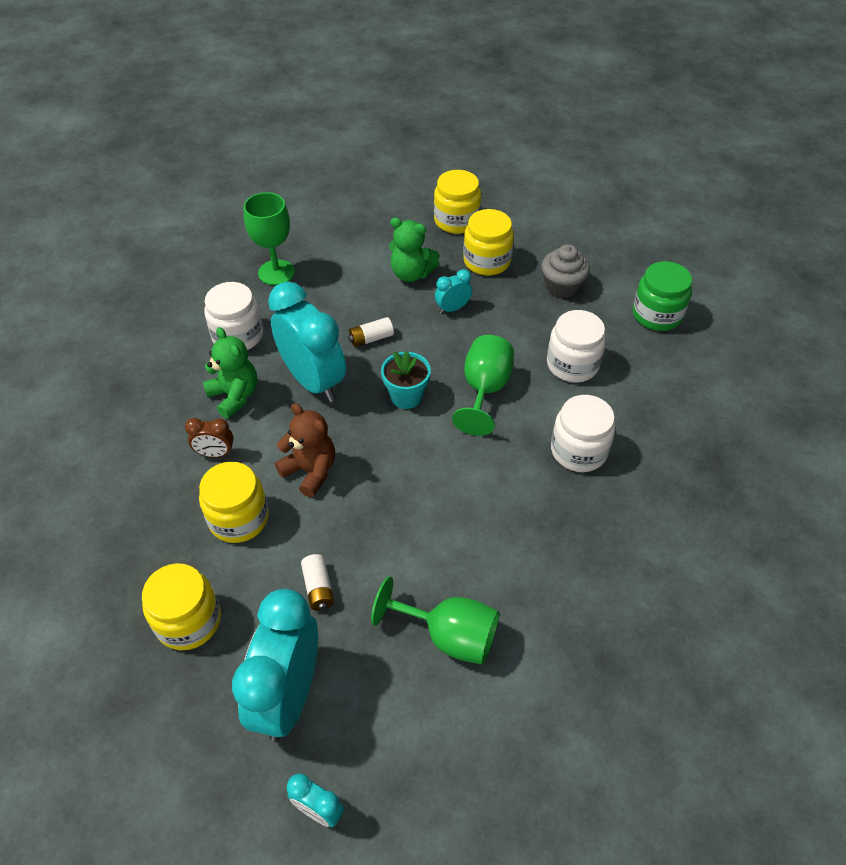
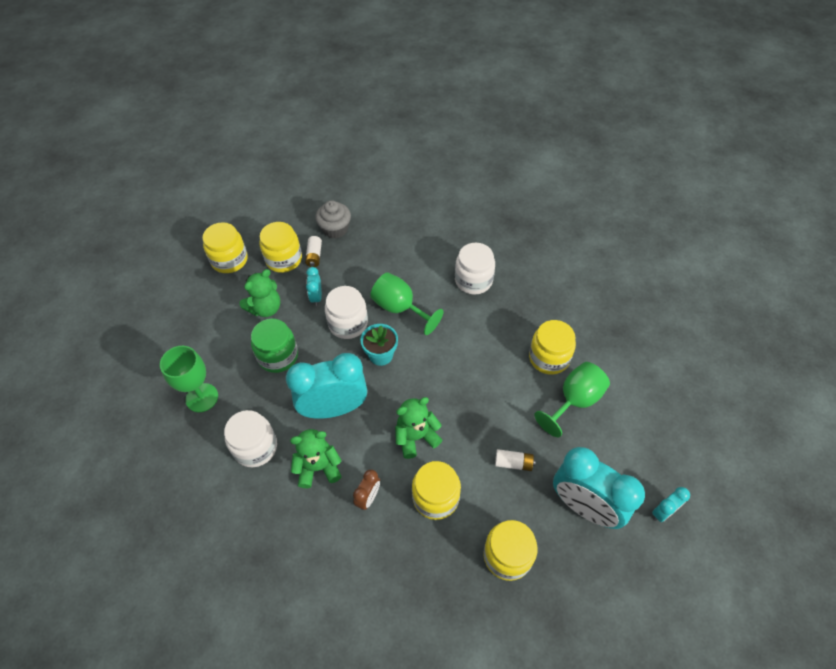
camera: 65 degrees left, 5 degrees up
brown teddy bear [275,403,335,497] -> green teddy bear [395,397,442,459]
white battery [348,317,394,347] -> white battery moved to [305,236,322,267]
white jar [547,310,606,383] -> white jar moved to [325,286,368,339]
green jar [633,261,692,331] -> green jar moved to [251,318,298,373]
none -> yellow jar [529,320,576,375]

